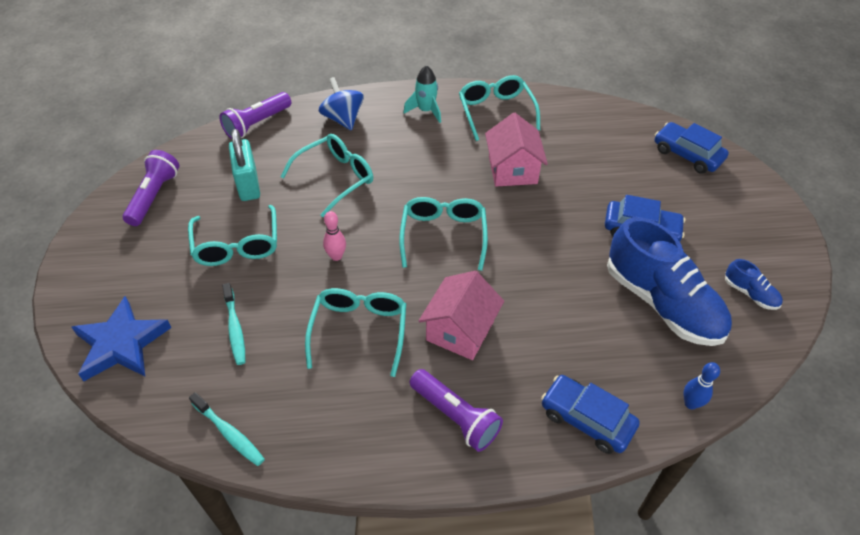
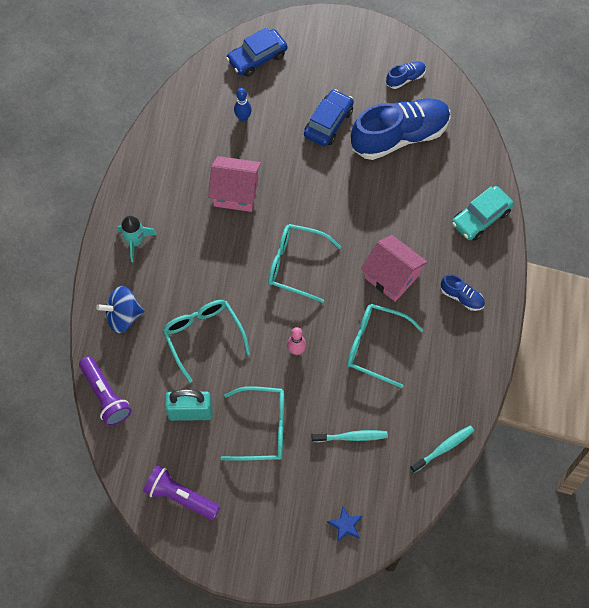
camera: 75 degrees left, 15 degrees up
blue star [72,296,172,381] -> blue star [327,506,363,542], size x0.47
purple flashlight [410,369,503,452] -> blue shoe [441,275,485,311]
turquoise glasses [459,75,540,141] -> none
blue car [541,375,640,454] -> turquoise car [452,186,514,241]
blue bowling pin [683,362,720,409] -> blue bowling pin moved to [234,88,252,122]

